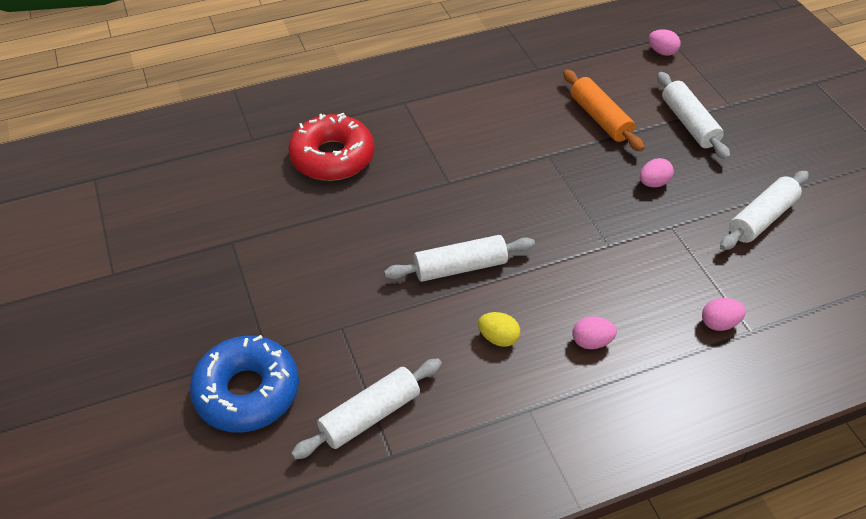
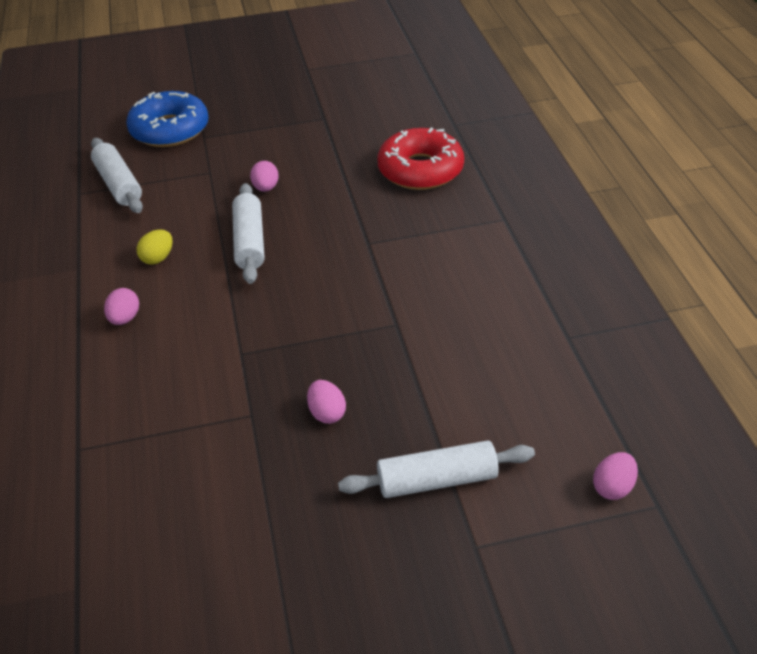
camera: 100 degrees right, 5 degrees down
orange rolling pin [563,69,644,152] -> none
pink egg [702,298,746,331] -> pink egg moved to [250,161,279,192]
white rolling pin [720,171,809,250] -> none

